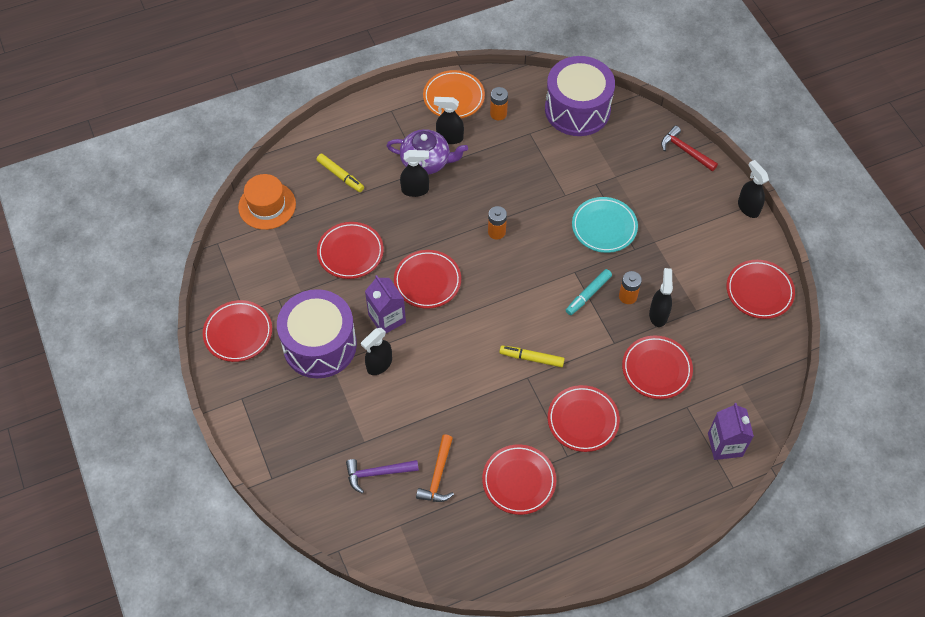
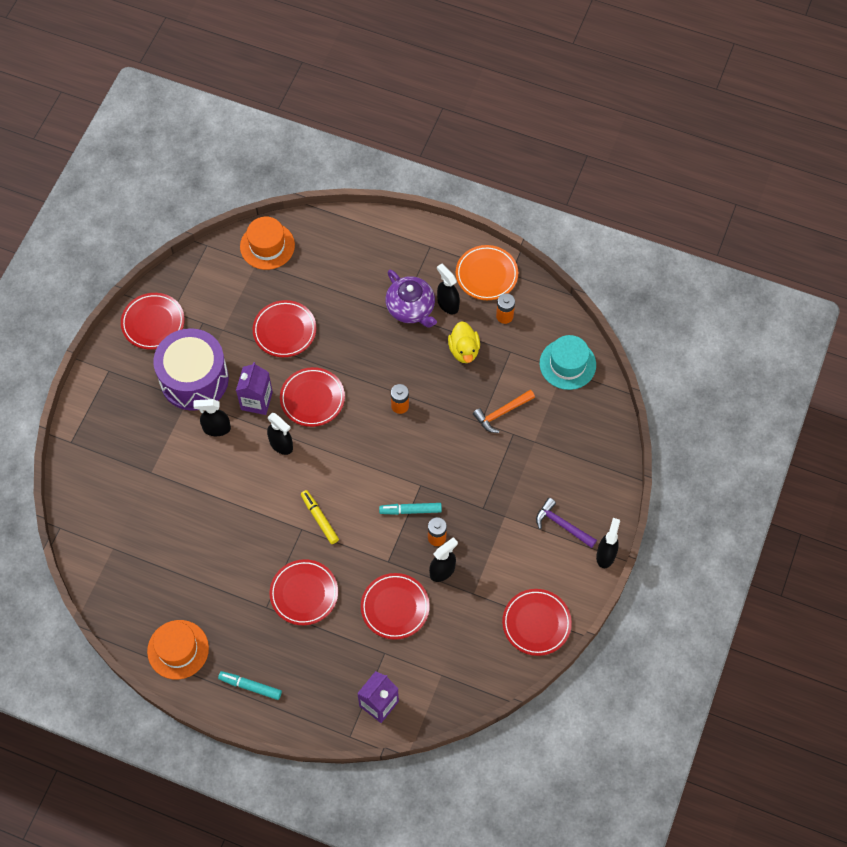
camera: 45 degrees right, 5 degrees up
yellow marker [317,154,364,192] -> none
purple hammer [346,459,419,494] -> purple hammer moved to [536,498,597,548]
black spray bottle [400,150,429,197] -> black spray bottle moved to [267,413,293,455]
orange hammer [416,434,454,502] -> orange hammer moved to [473,390,535,433]
red plate [482,445,556,515] -> none
purple drum [545,56,615,136] -> turquoise hat [540,335,596,390]
turquoise plate [572,197,638,253] -> none
red hammer [661,126,718,171] -> none
none -> orange hat [147,620,209,680]
none -> turquoise marker [218,671,282,700]
none -> yellow duck [448,321,480,363]

